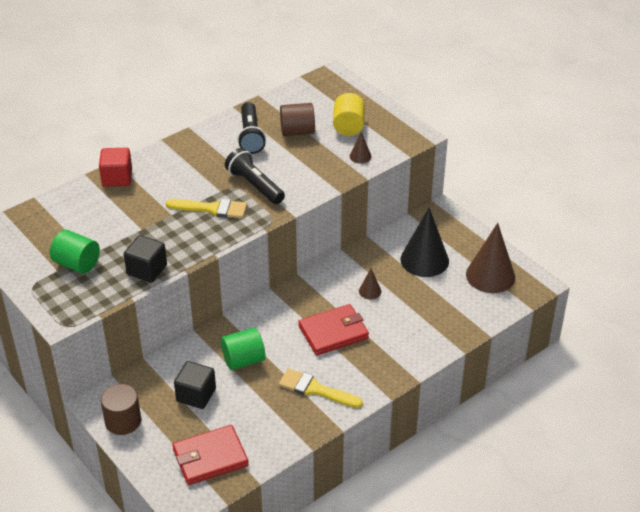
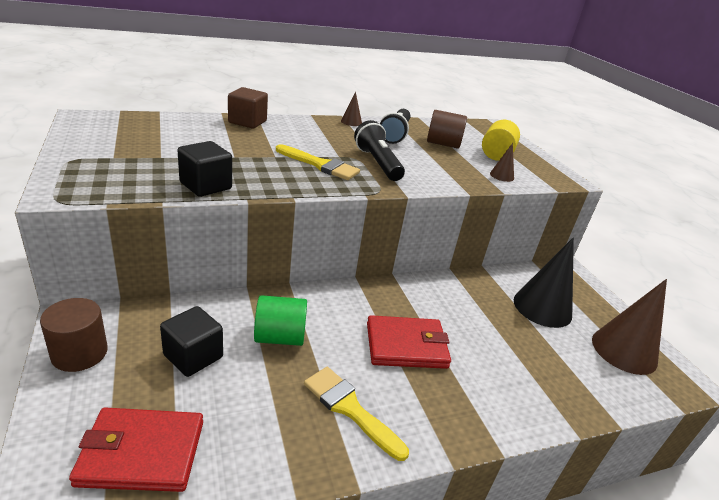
camera: 15 degrees right, 10 degrees down
green cylinder [50,230,100,274] -> none
red cube [99,148,132,187] -> brown cube [228,87,268,128]
brown cone [359,268,381,299] -> brown cone moved to [341,91,362,126]

